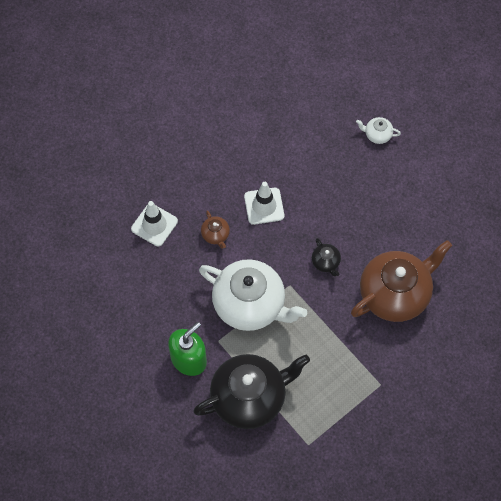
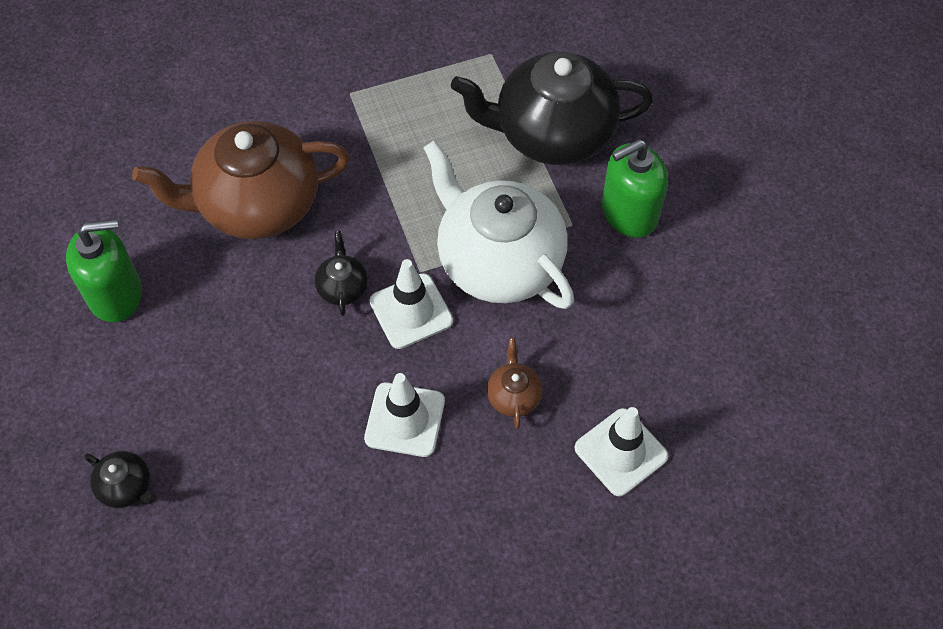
camera: 160 degrees left, 5 degrees down
white teapot [356,117,401,144] -> black teapot [84,451,156,508]
none -> green soap dispenser [66,219,142,322]
none -> white traffic cone [369,259,453,349]

